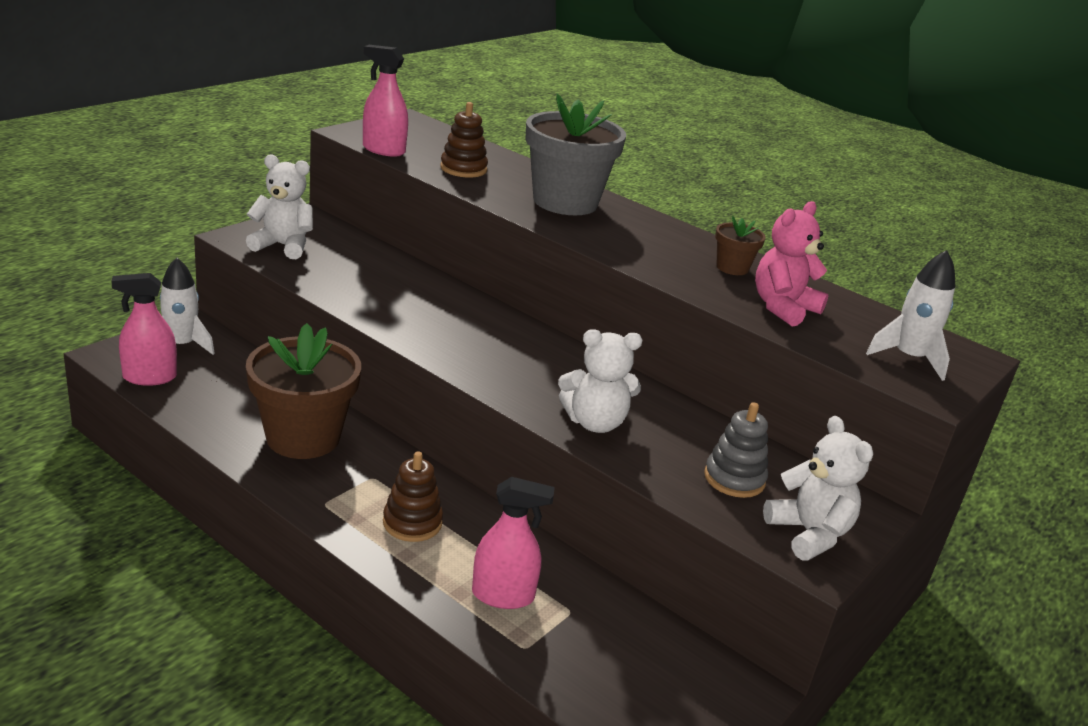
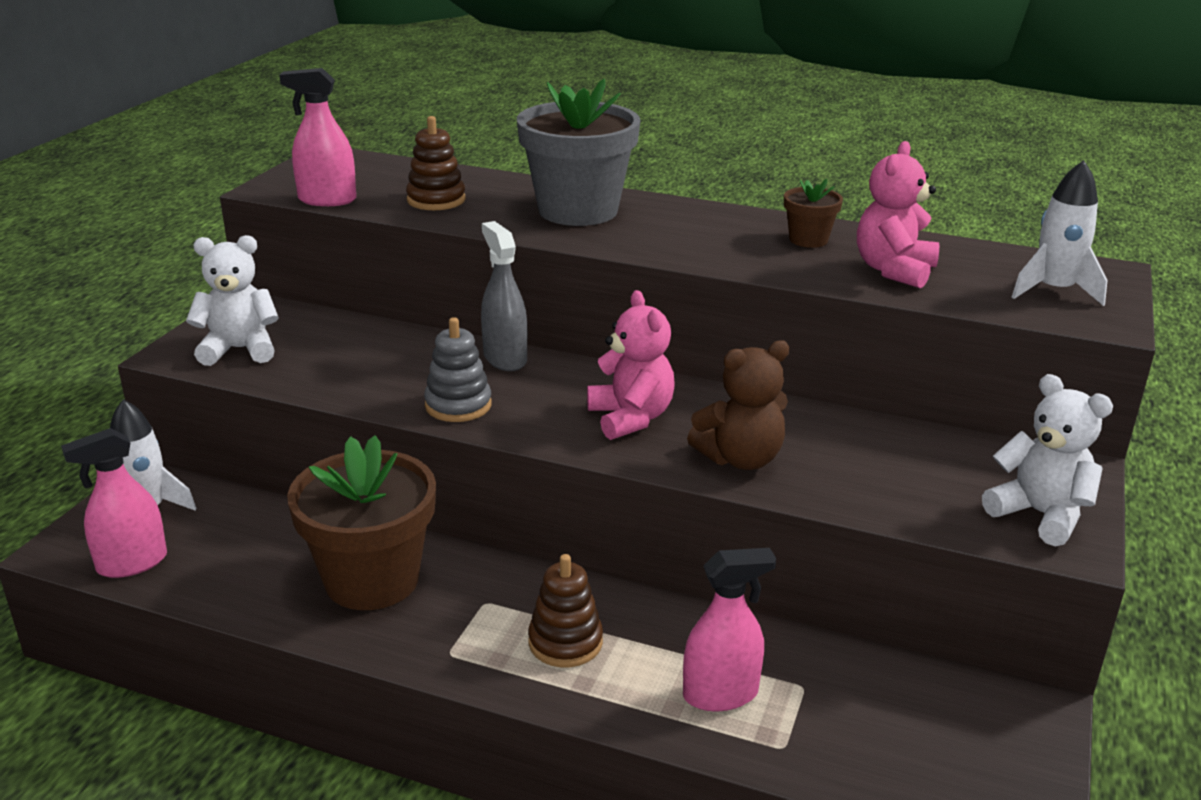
camera: 15 degrees left, 0 degrees up
white teddy bear [558,329,642,433] -> brown teddy bear [687,340,790,470]
grey stacking toy [704,402,768,498] -> grey stacking toy moved to [424,317,492,422]
none -> grey spray bottle [481,221,527,371]
none -> pink teddy bear [587,290,675,440]

